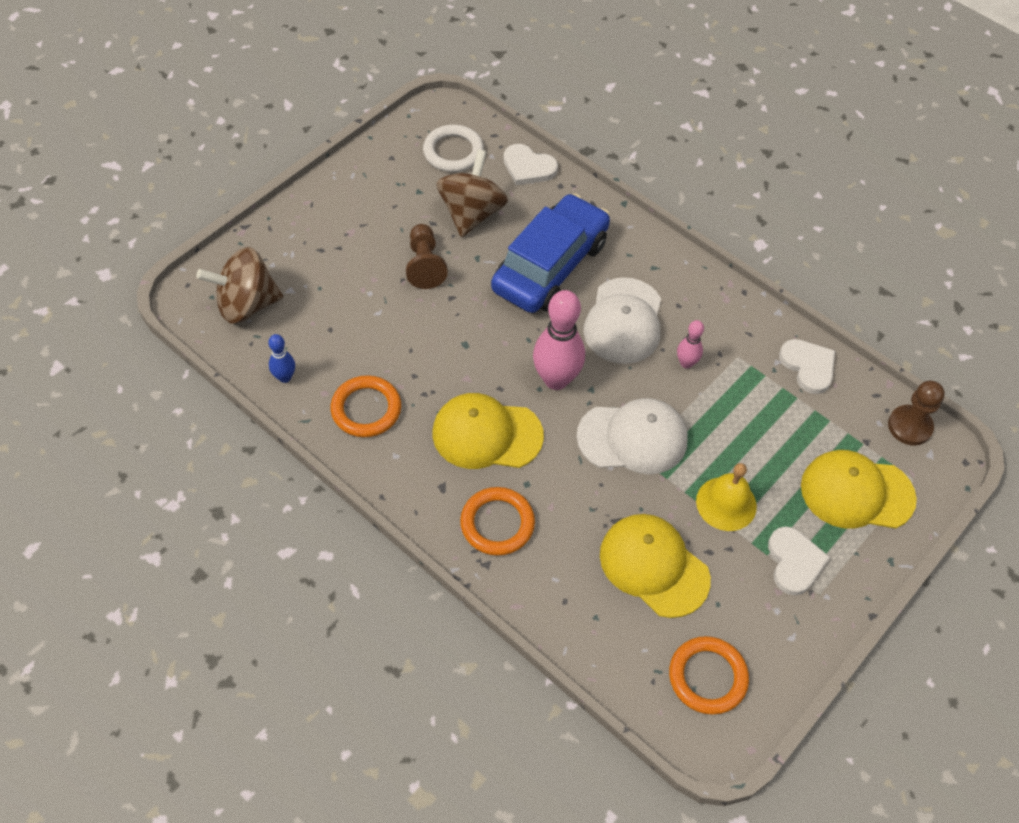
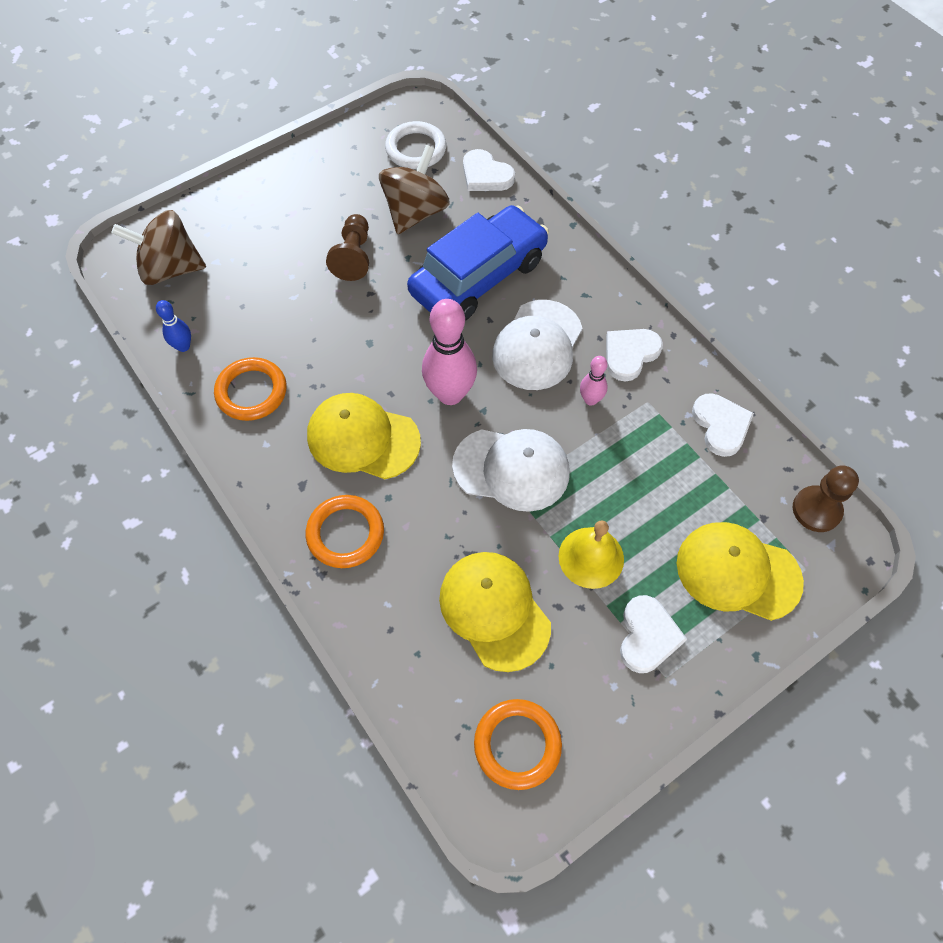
camera: 15 degrees right, 5 degrees up
none -> white heart [606,329,663,381]

